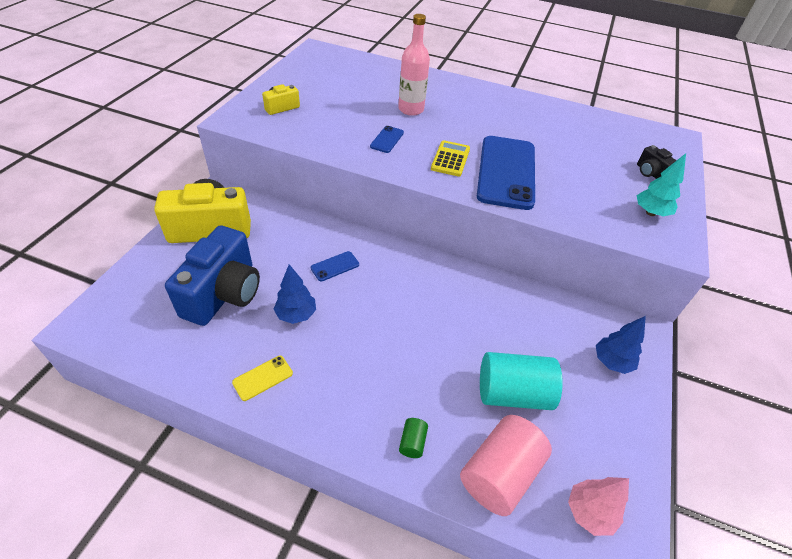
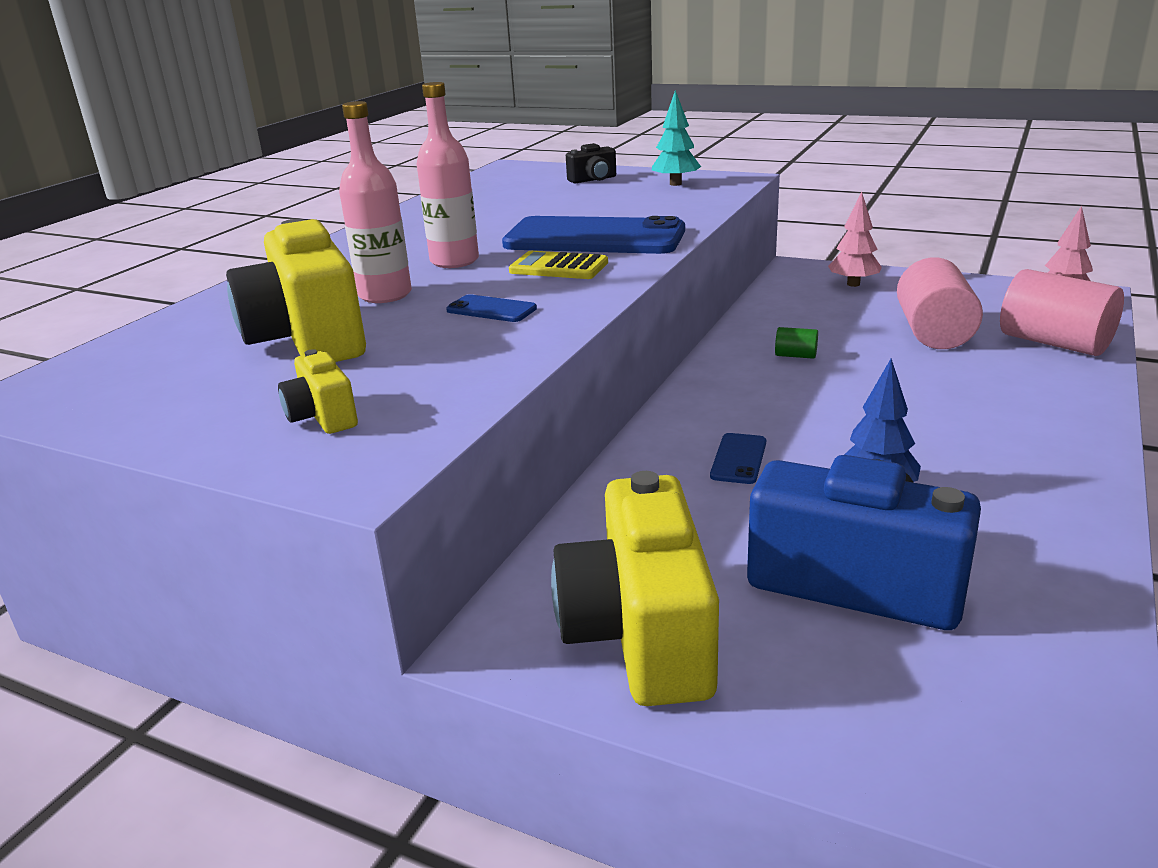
camera: 80 degrees left, 20 degrees down
yellow phone [232,356,293,401] -> none
blue phone [311,251,359,281] -> blue phone turned 45 degrees clockwise [710,433,766,484]
green cylinder [399,418,428,458] -> green cylinder moved to [775,327,818,359]
turquoise cylinder [480,352,563,410] -> pink cylinder [897,257,983,349]
blue tree [596,316,646,374] -> pink tree [828,192,882,287]
none -> yellow camera [226,219,366,362]
none -> pink bottle [417,82,479,268]

